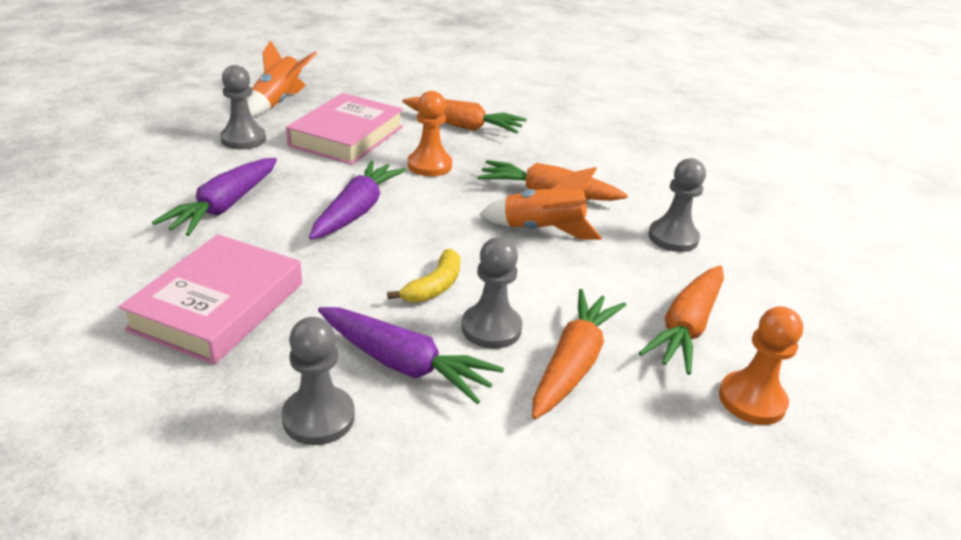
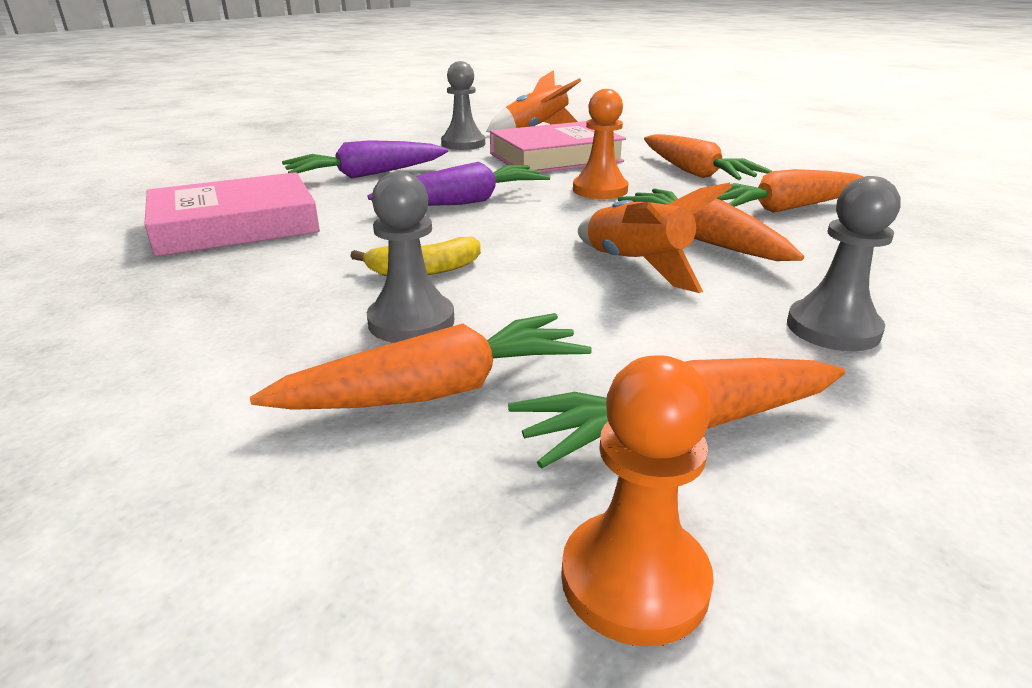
camera: 45 degrees right, 5 degrees down
grey pawn [281,317,355,445] -> none
purple carrot [318,307,504,404] -> none
none -> orange carrot [716,169,864,213]

